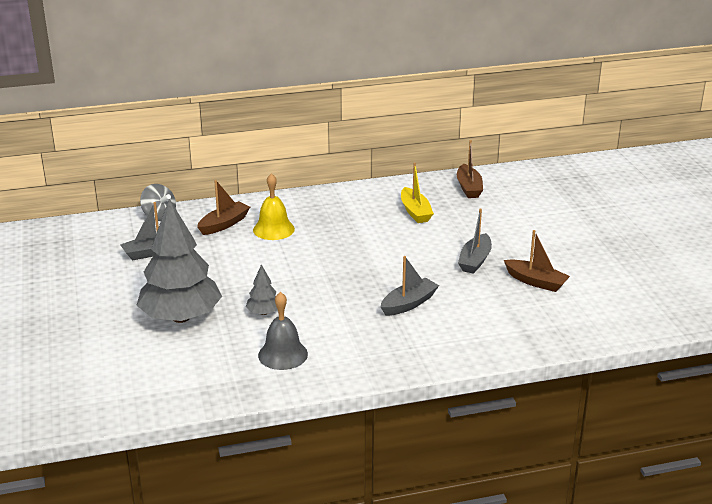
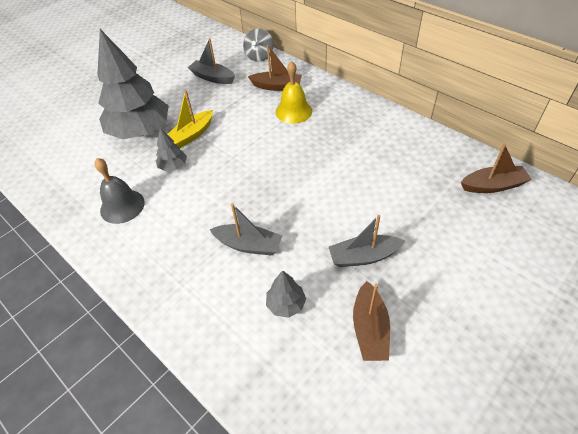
camera: 60 degrees right, 20 degrees up
yellow boat [401,163,434,223] -> yellow boat moved to [167,90,213,148]
brown boat [457,140,483,198] -> brown boat turned 150 degrees counterclockwise [461,144,532,193]
none -> grey tree [266,270,306,318]

